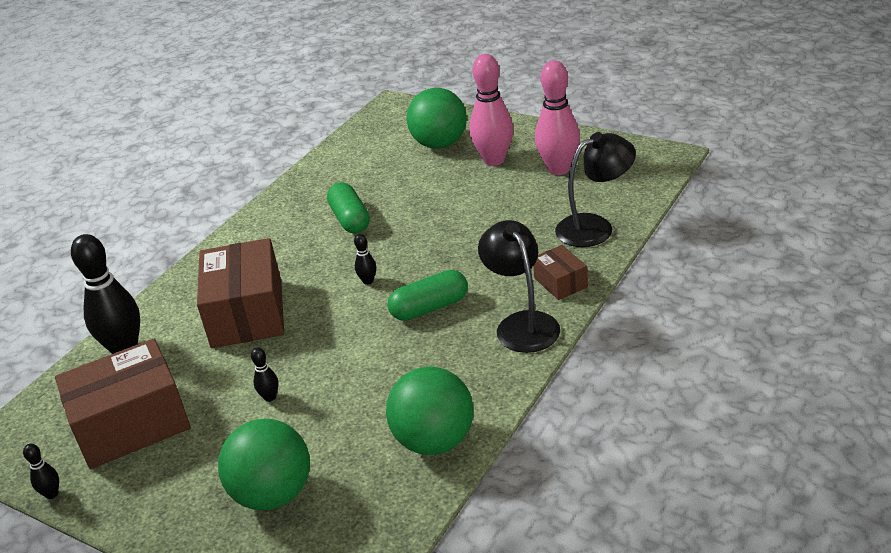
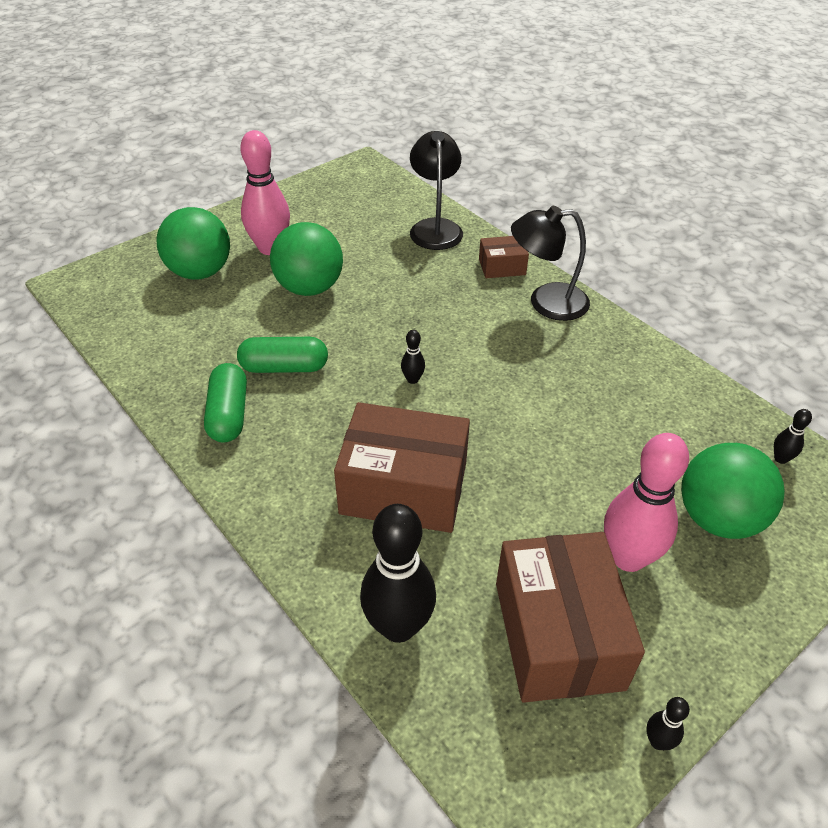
camera: 75 degrees left, 10 degrees up
black bowling pin [251,347,279,402] -> black bowling pin moved to [774,409,812,464]
green ball [386,366,474,455] -> green ball moved to [270,222,343,296]
green capsule [388,270,468,321] -> green capsule moved to [204,363,247,443]
pink bowling pin [535,61,580,175] -> pink bowling pin moved to [604,433,689,572]

